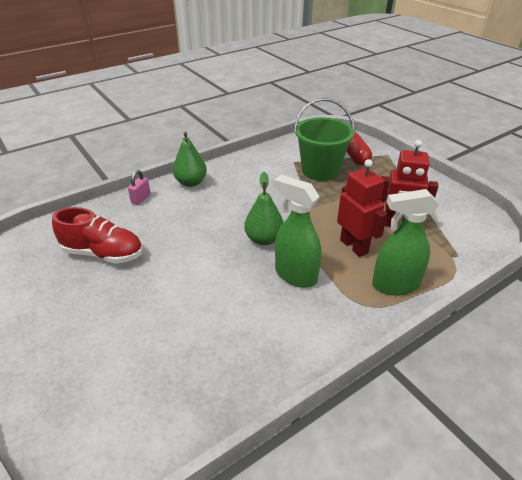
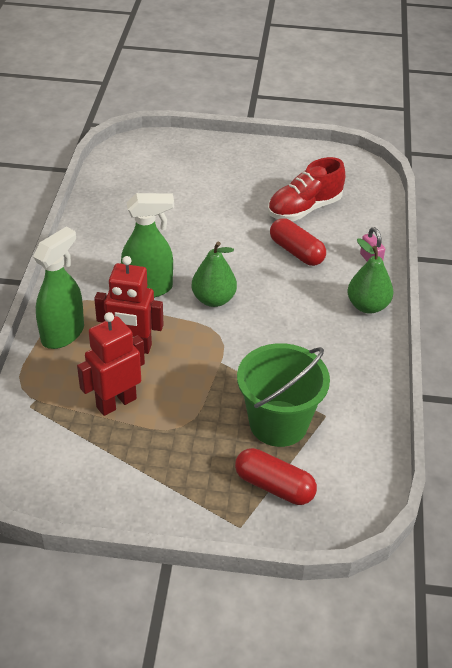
camera: 130 degrees right, 5 degrees up
none -> red capsule [270,218,326,266]

